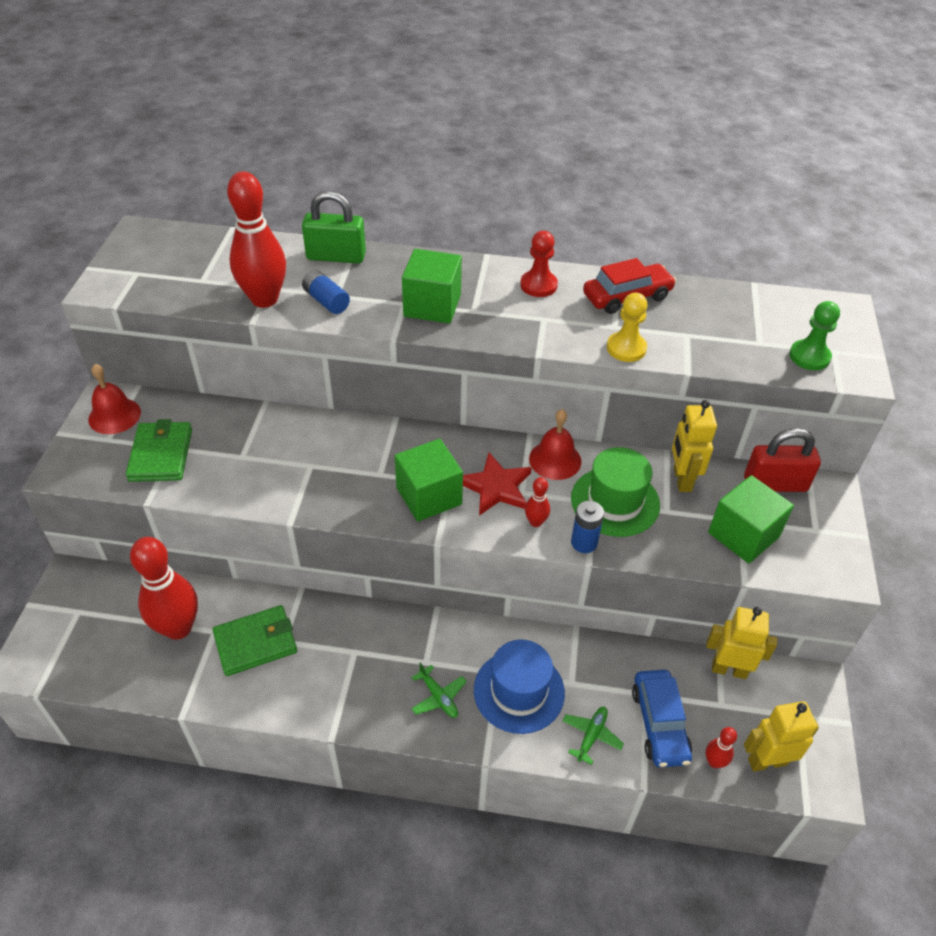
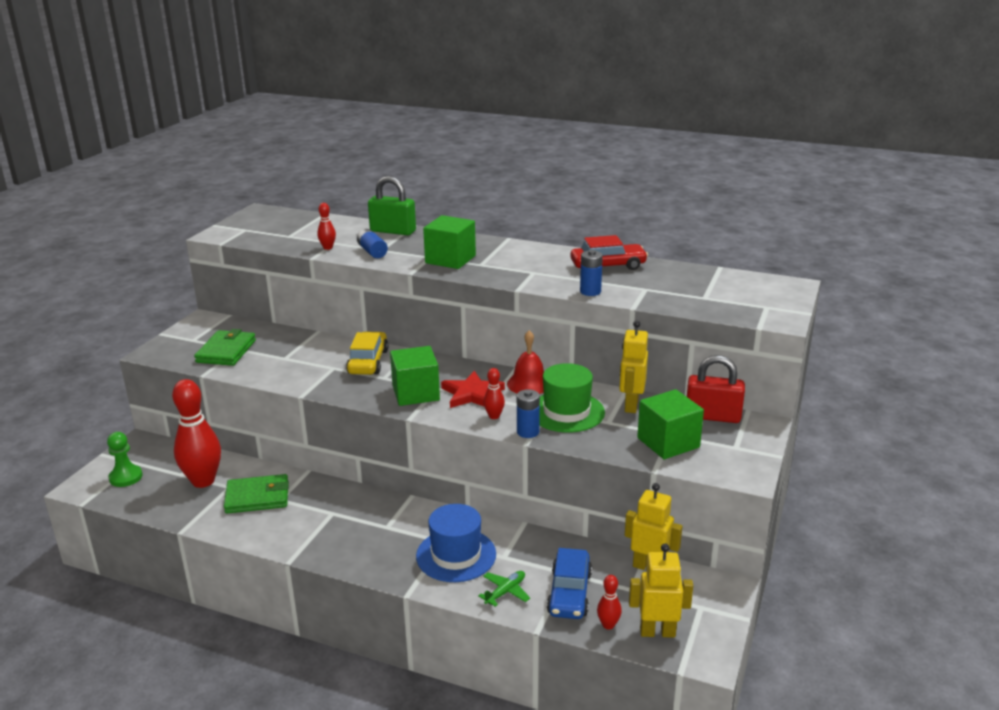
camera: 15 degrees right, 20 degrees down
red bell [88,364,141,434] -> none
red bowling pin [227,171,286,308] -> red bowling pin [317,203,336,250], size x0.44
green plane [411,662,467,718] -> none
red pawn [520,231,558,297] -> none
yellow pawn [607,293,648,362] -> blue battery [580,250,603,296]
green pawn [789,301,840,370] -> green pawn moved to [107,432,143,487]
none -> yellow car [346,332,388,375]

